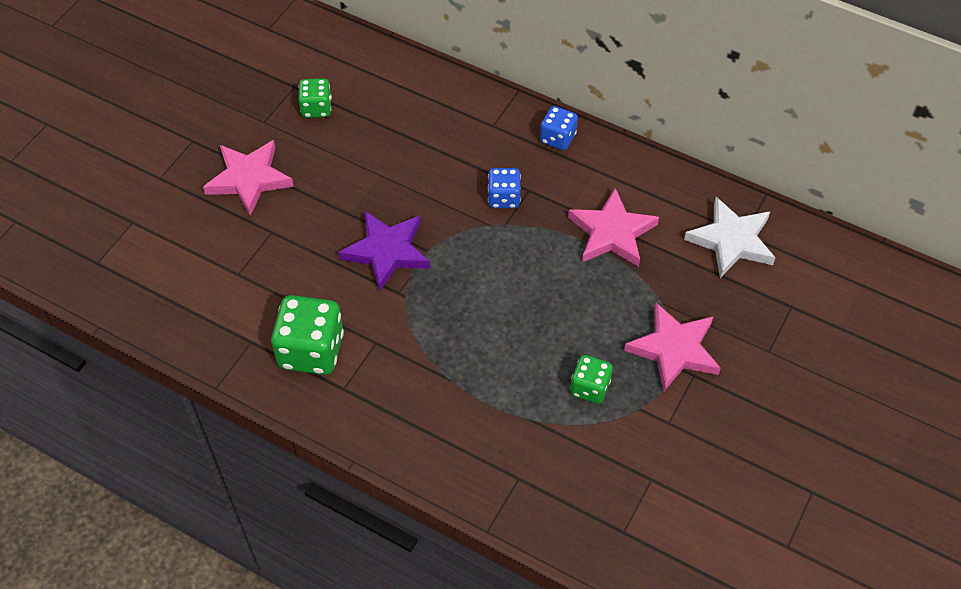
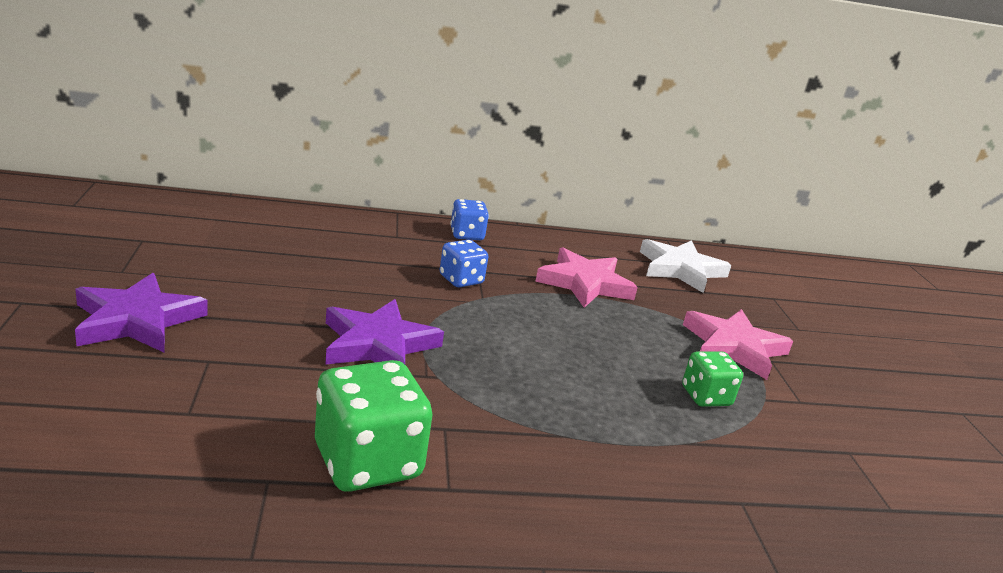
camera: 40 degrees left, 30 degrees down
pink star [203,140,294,216] -> purple star [75,273,208,352]
green dice [298,78,332,118] -> none

